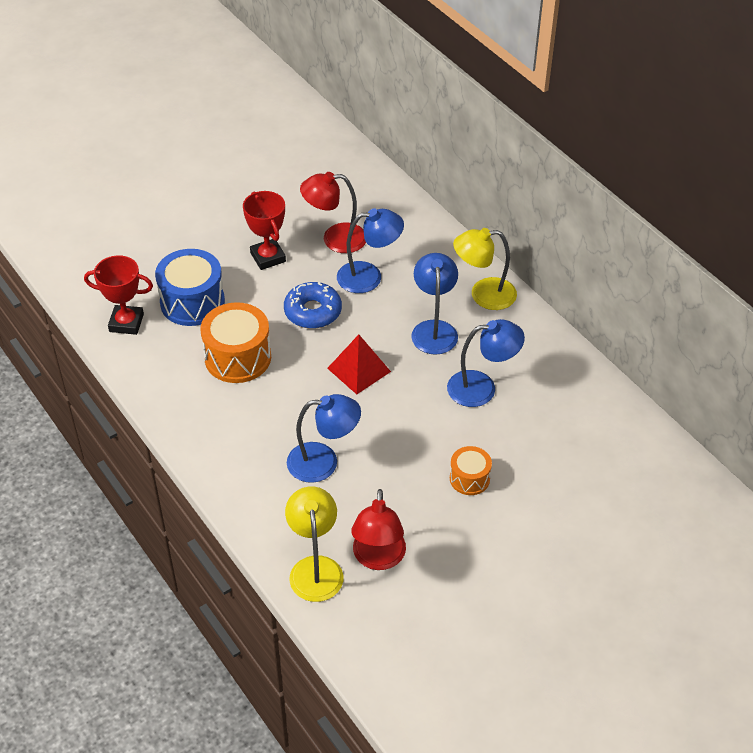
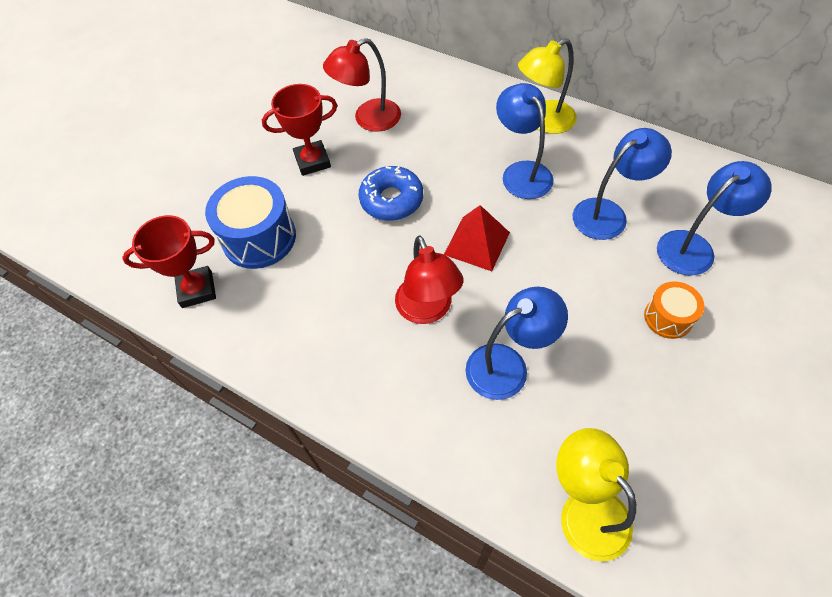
camera: 20 degrees left, 10 degrees up
orange drum [200,302,271,383] -> none
red trophy [243,191,286,270] -> red trophy turned 60 degrees counterclockwise [262,84,337,176]
blue lamp [337,208,404,293] -> blue lamp moved to [657,161,772,276]
red lamp [351,489,406,570] -> red lamp moved to [395,235,464,324]

